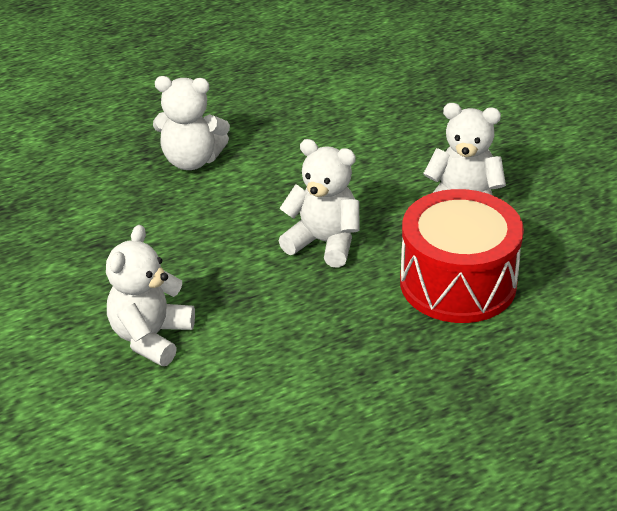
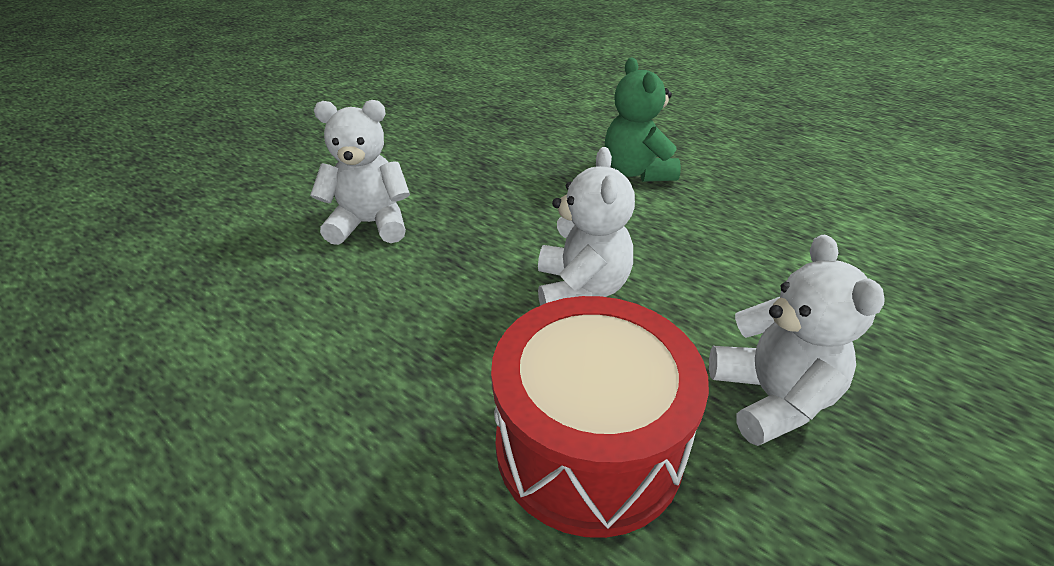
camera: 65 degrees right, 0 degrees up
white teddy bear [153,76,230,170] -> green teddy bear [605,58,681,182]

